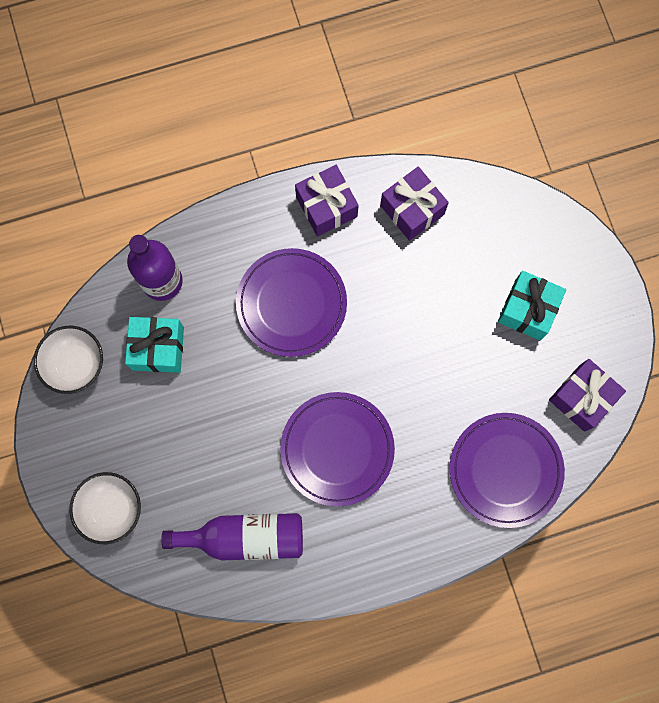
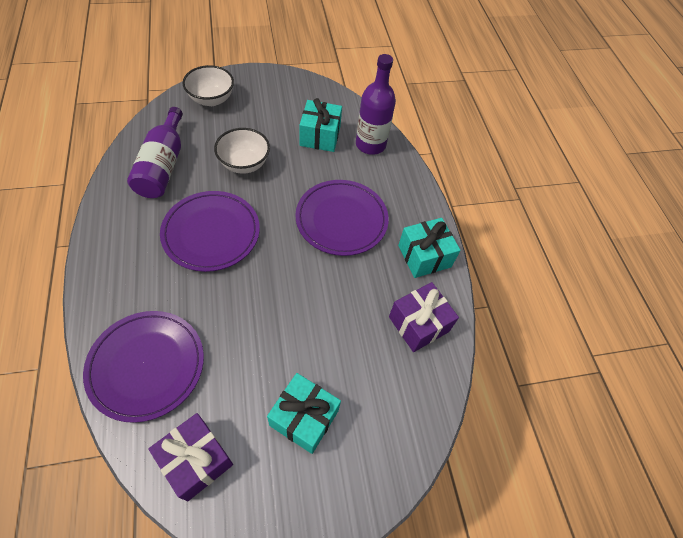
camera: 90 degrees right, 20 degrees down
white bowl [34,326,103,394] -> white bowl moved to [214,128,270,174]
purple gift [295,165,359,237] -> turquoise gift [398,218,461,278]

